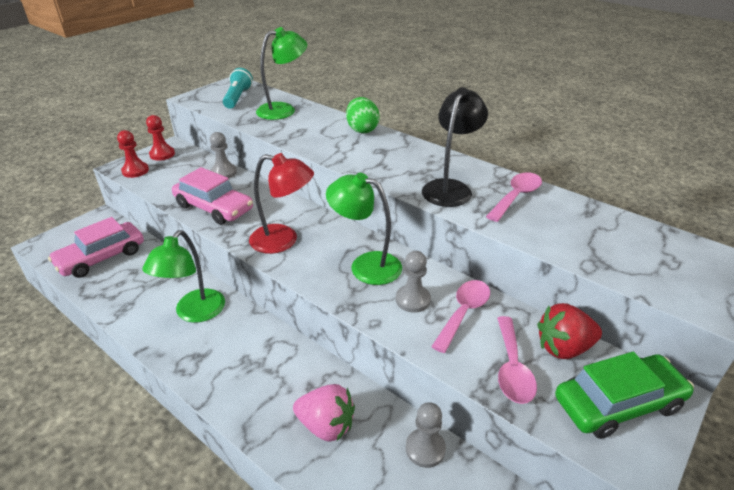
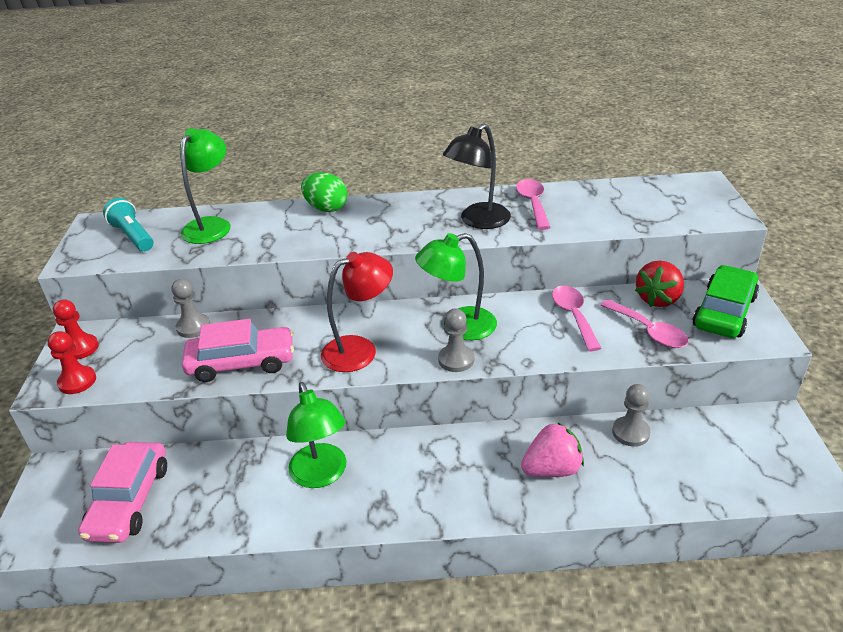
camera: 40 degrees left, 0 degrees up
grey pawn [396,251,431,313] -> grey pawn moved to [438,308,474,372]
black lamp [422,87,488,207] -> black lamp turned 120 degrees counterclockwise [443,124,511,229]

